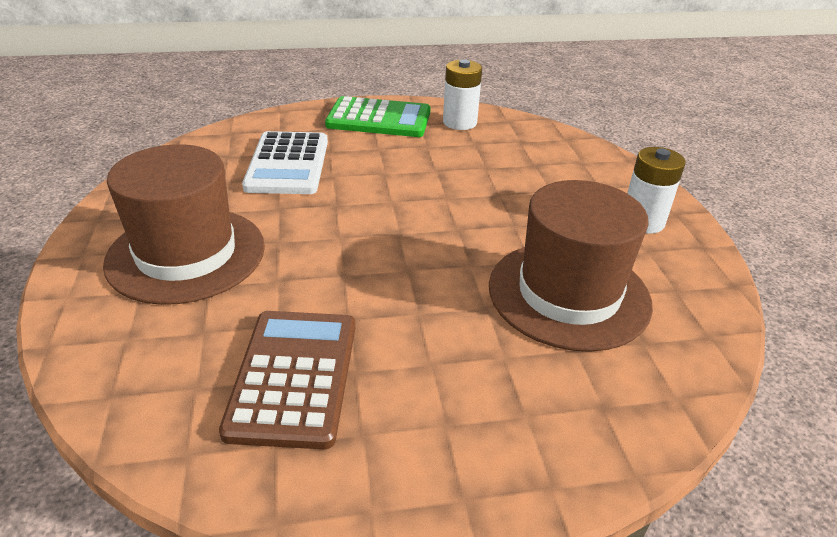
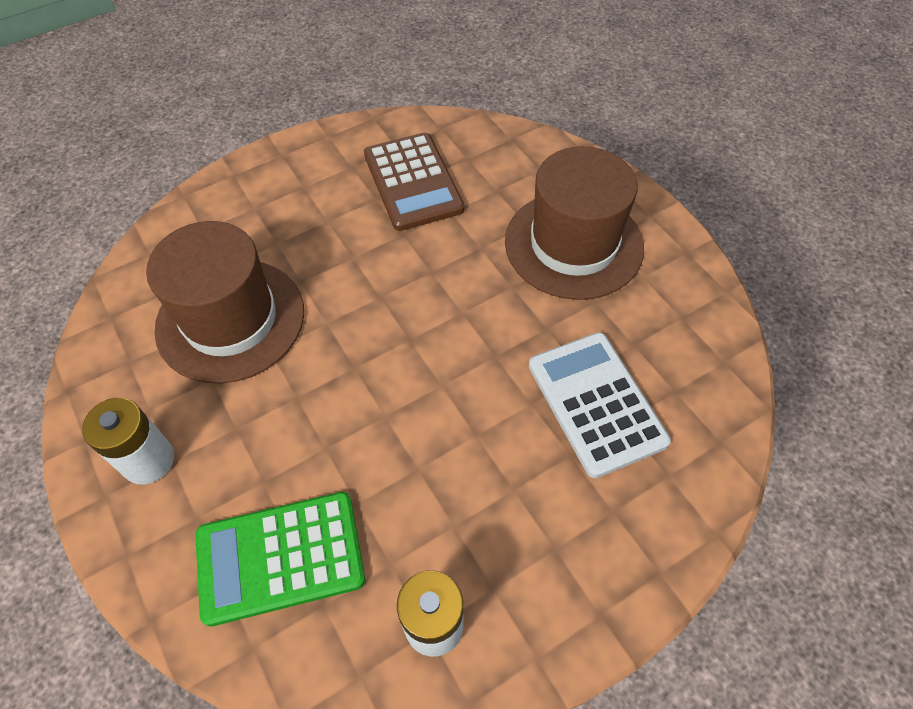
camera: 160 degrees right, 20 degrees up
green calculator [325,96,431,137] -> green calculator moved to [195,492,365,627]

